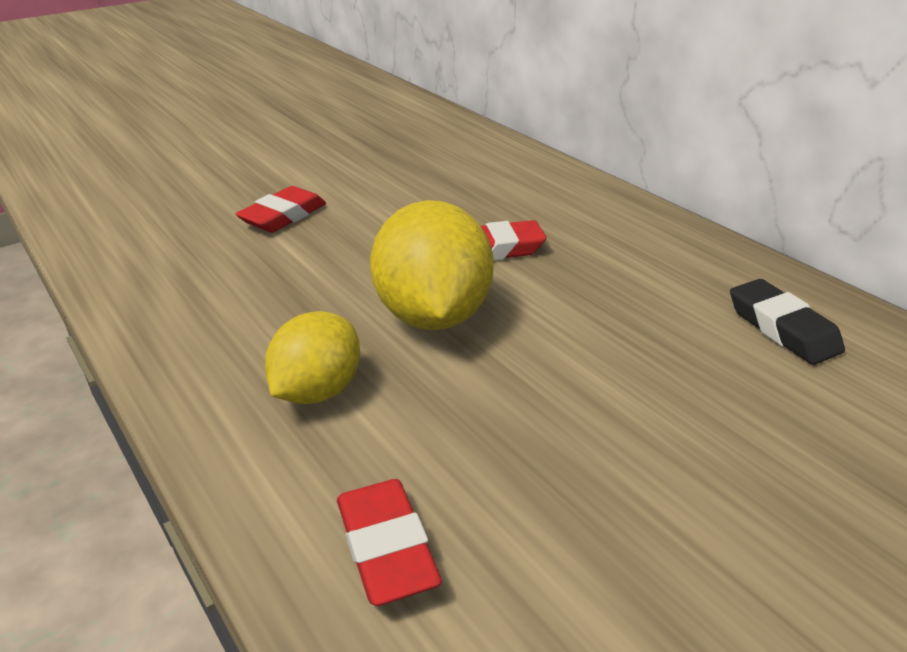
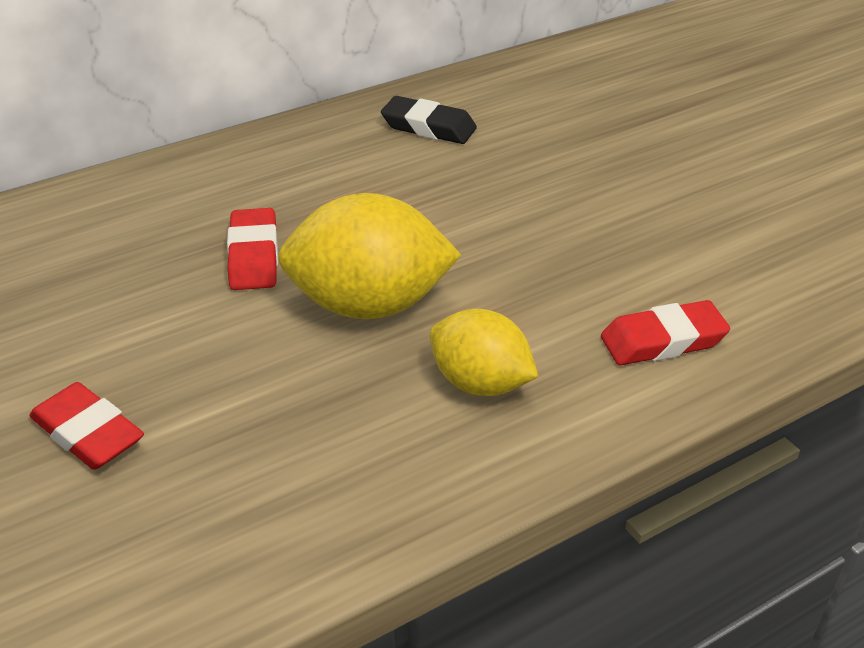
camera: 85 degrees left, 5 degrees up
black eraser [730,279,845,365] -> black eraser turned 45 degrees clockwise [381,96,477,144]

